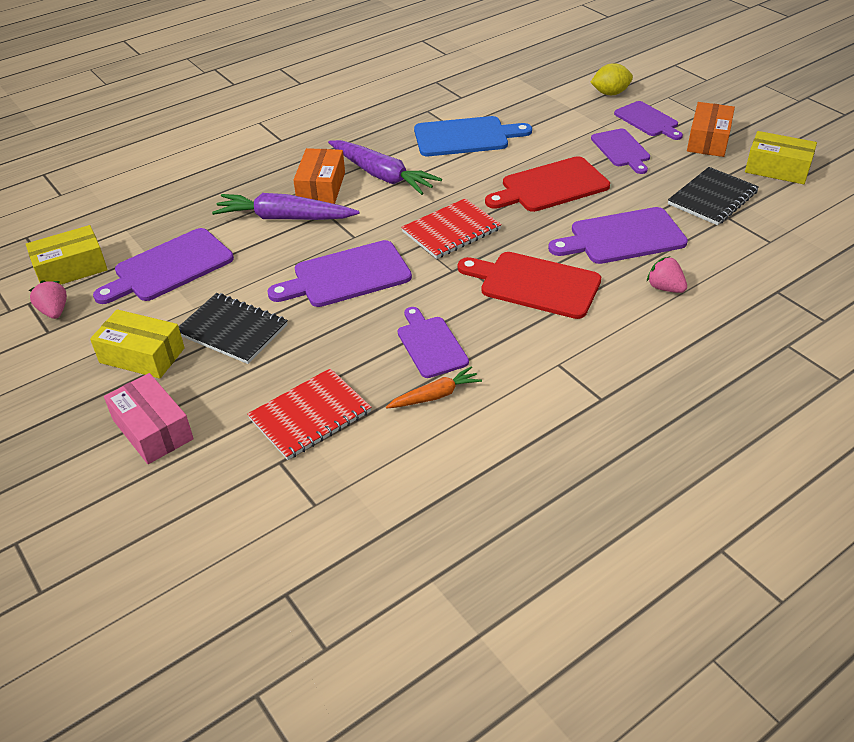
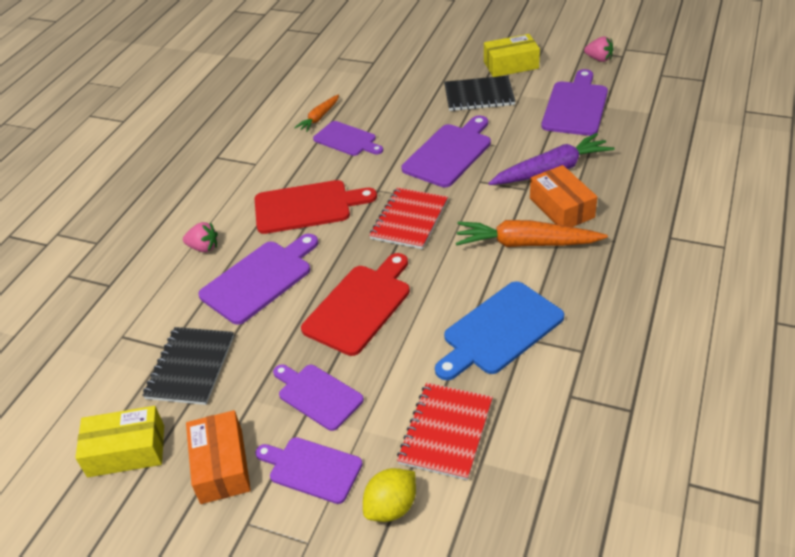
camera: 150 degrees right, 0 degrees up
yellow box [26,225,108,285] -> none
pink box [104,373,194,464] -> none
red notebook [247,368,371,460] -> red notebook moved to [397,383,493,480]
purple carrot [328,140,442,195] -> orange carrot [456,220,608,247]

